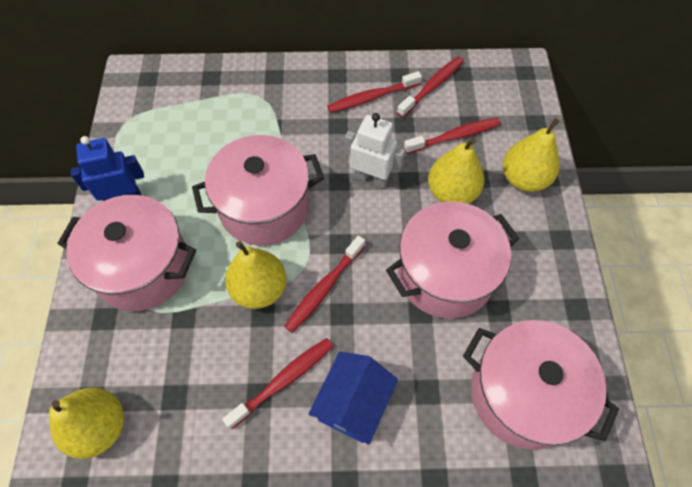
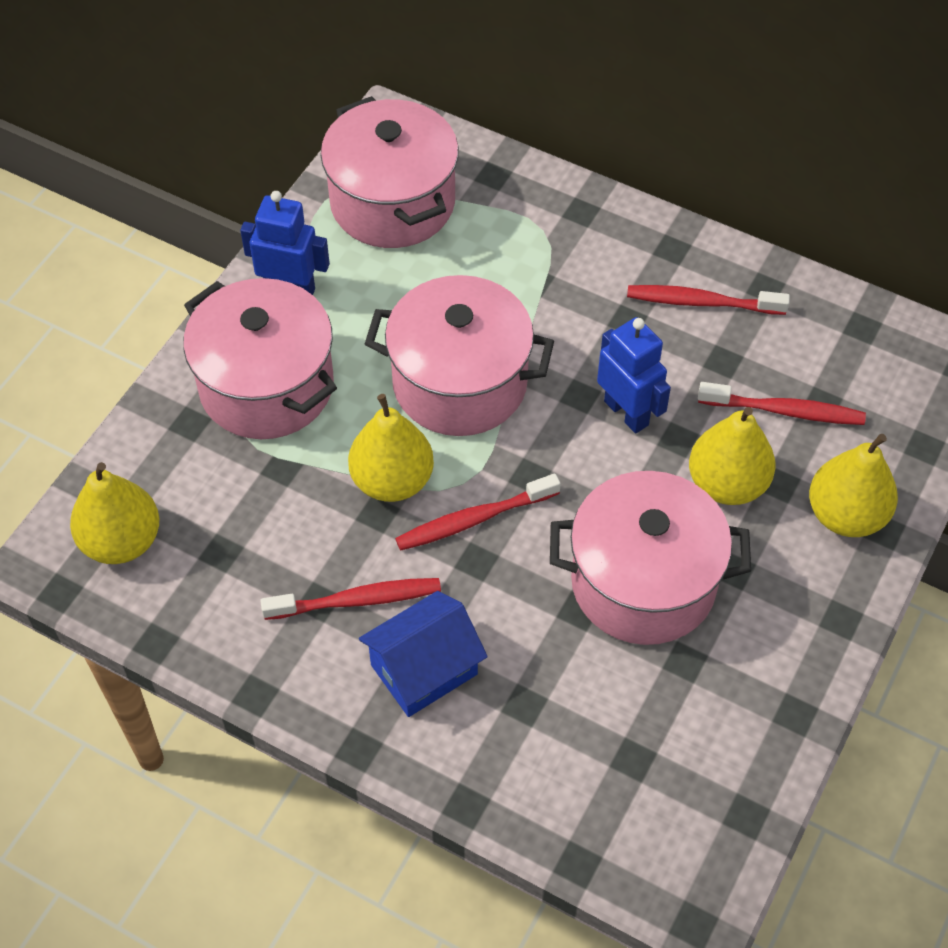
camera: 30 degrees right, 5 degrees down
white robot [345,113,405,188] -> blue robot [597,317,671,433]
red toothbrush [397,56,464,118] -> none
pink pot [463,320,619,450] -> pink pot moved to [321,96,459,248]

